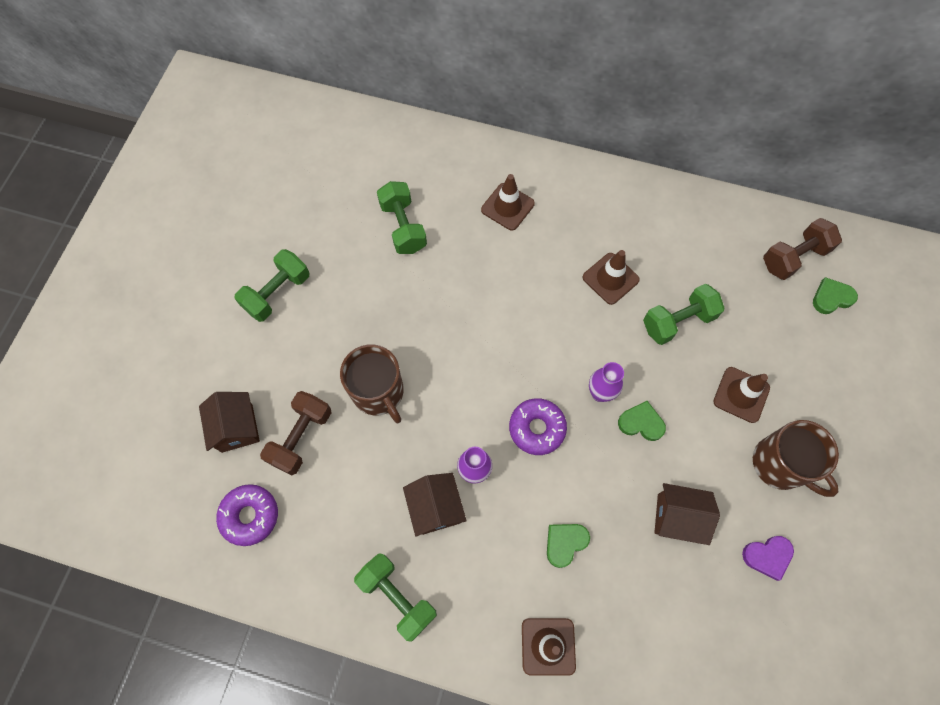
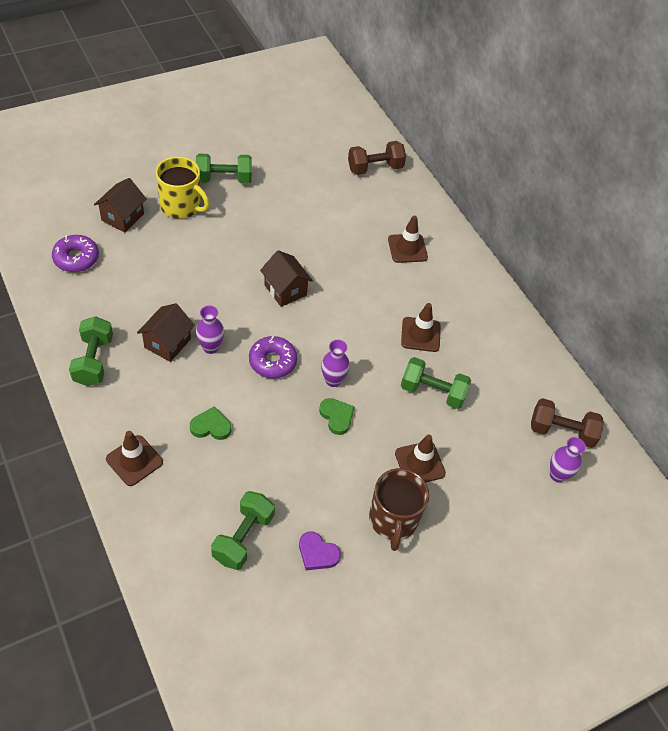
camera: 40 degrees right, 15 degrees down
brown dumbbell [260,391,332,475] -> brown dumbbell moved to [348,141,406,175]
brown mug [340,344,404,423] -> none
green dumbbell [377,181,427,254] -> green dumbbell moved to [211,491,275,570]
brown house [654,483,720,545] -> brown house moved to [260,250,313,307]
green heart [813,277,858,314] -> purple vase [550,437,586,482]
none -> yellow mug [156,157,210,219]

